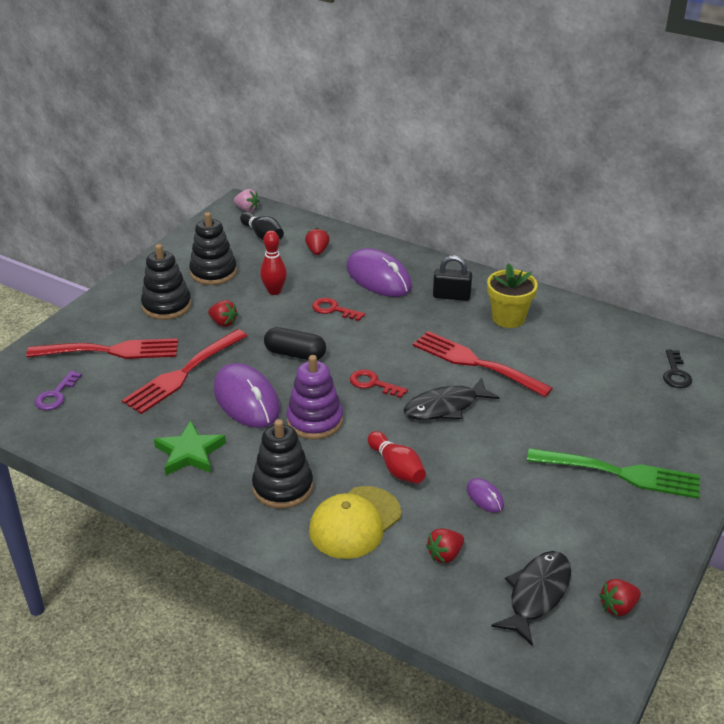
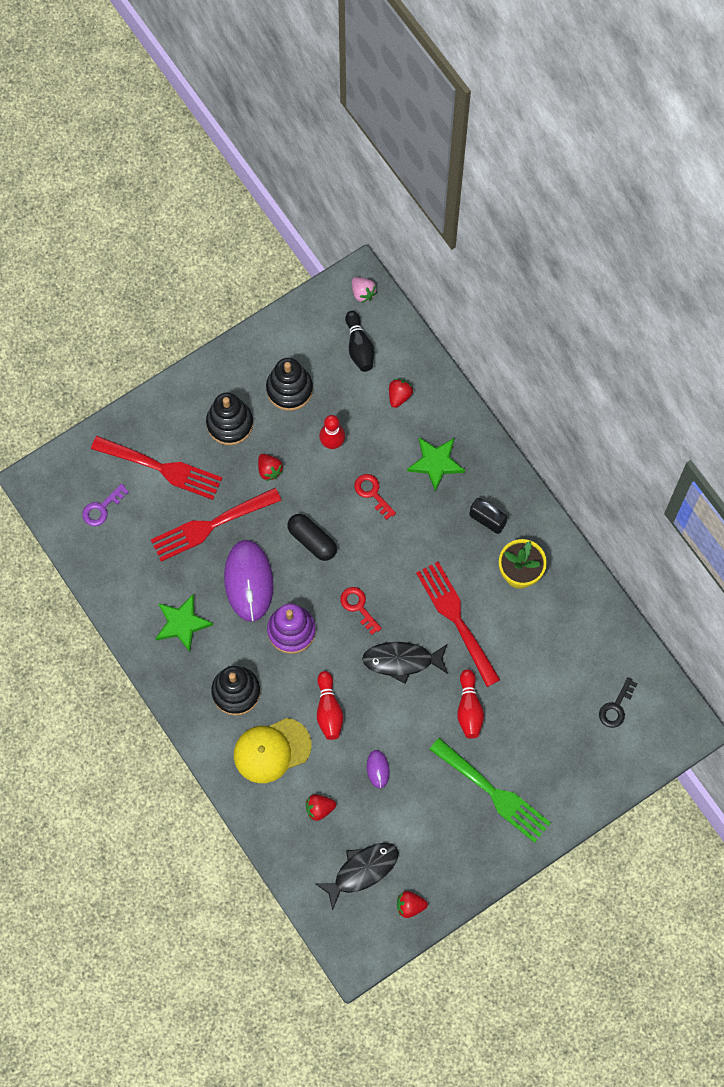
camera: 25 degrees right, 35 degrees up
purple mouse [346,248,412,297] -> green star [407,437,465,492]
none -> red bowling pin [457,669,484,738]

